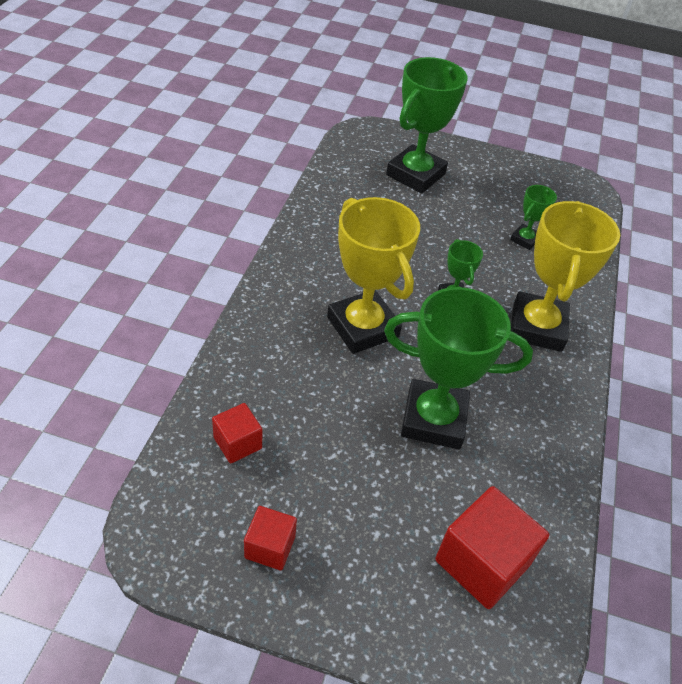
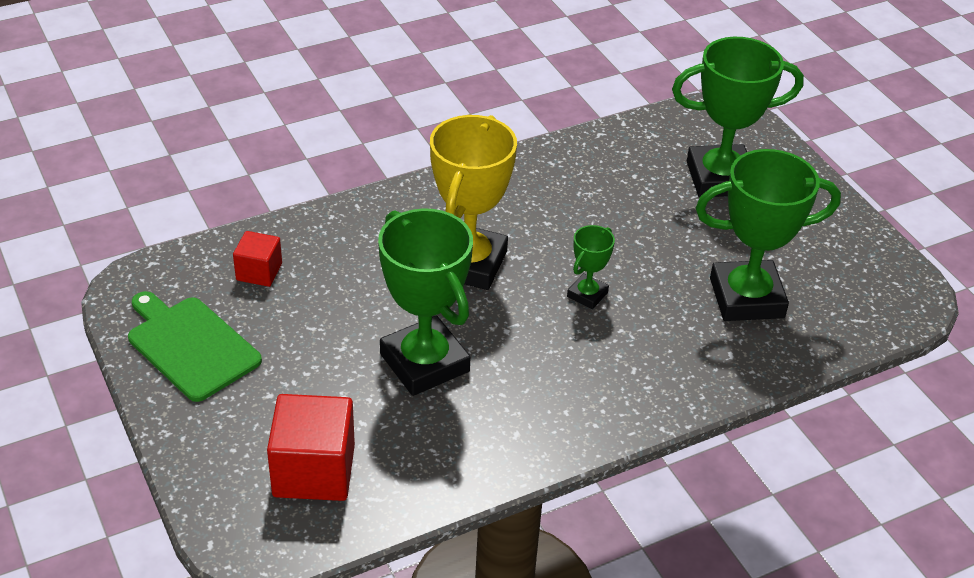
camera: 50 degrees right, 5 degrees down
red cube [244,506,297,570] -> green cutting board [128,291,262,402]
green trophy [510,185,557,250] -> green trophy [696,149,841,321], size x2.08
yellow trophy [511,201,620,352] -> none

